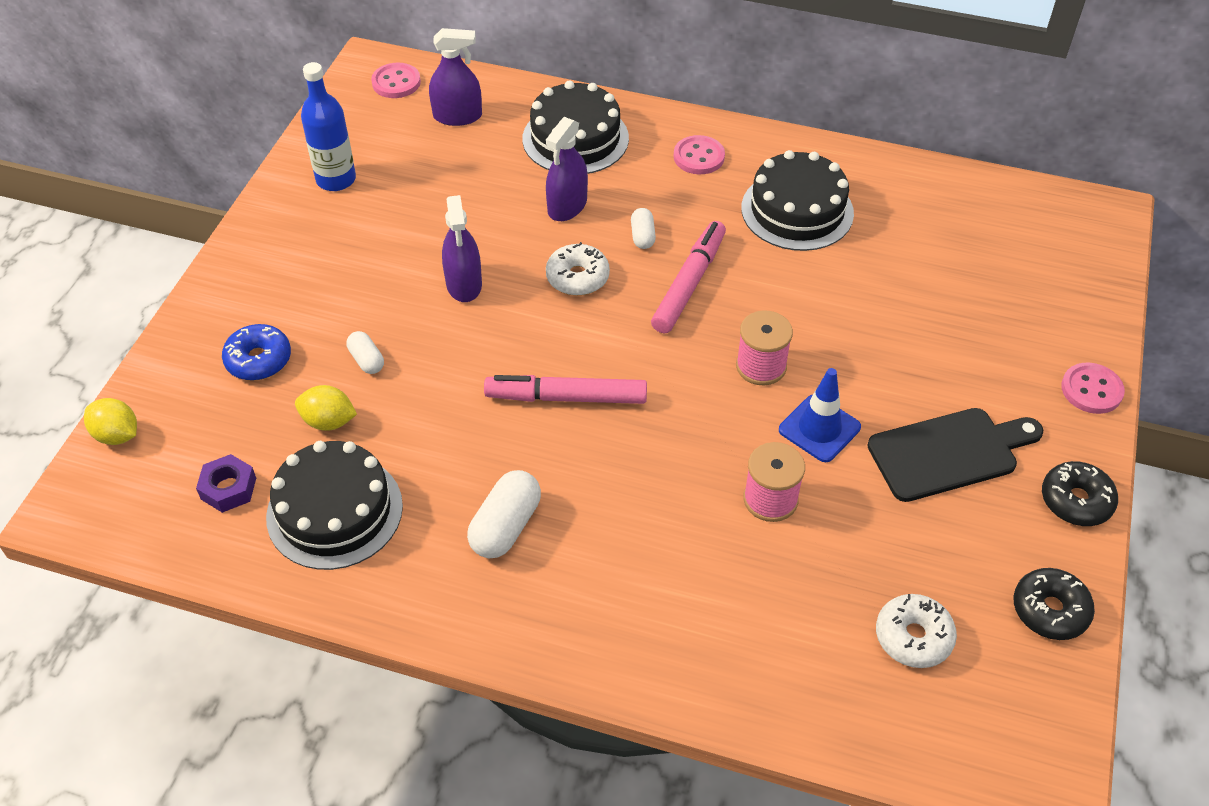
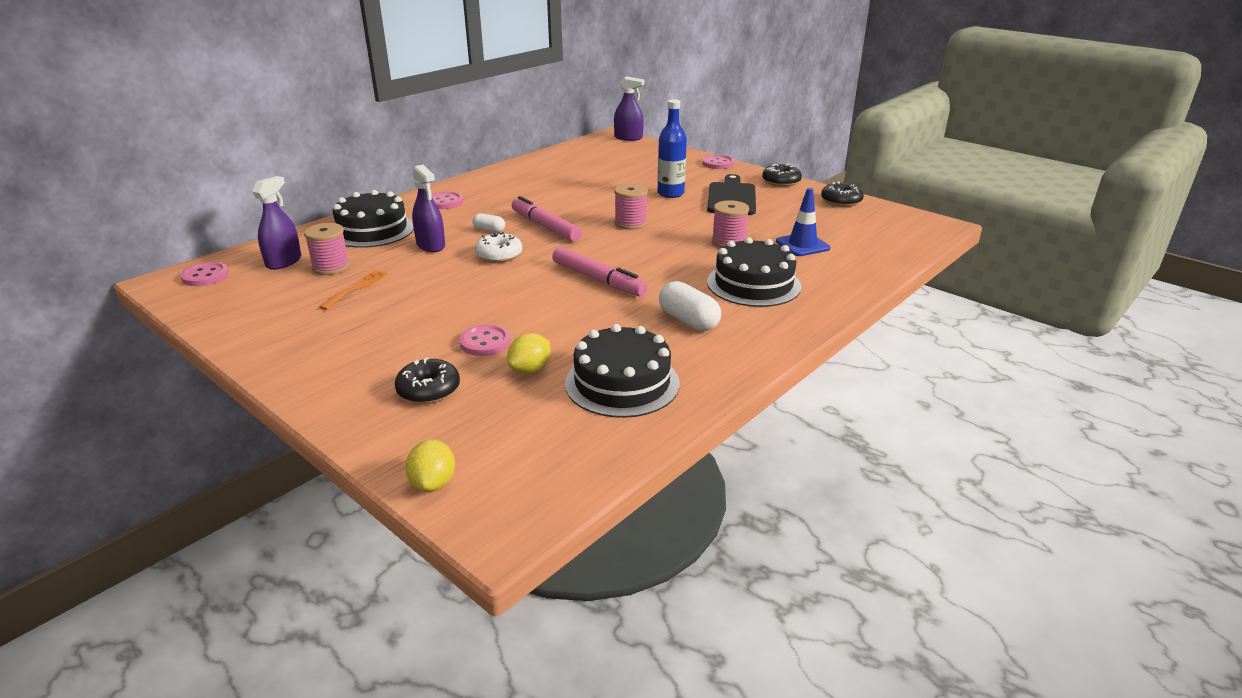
camera: 65 degrees left, 20 degrees down
yellow lemon [84,398,137,445] -> yellow lemon turned 60 degrees counterclockwise [405,439,455,492]
purple nut [196,454,256,513] -> none
blue donut [222,324,291,381] -> black donut [395,358,460,404]
blue bottle [301,62,356,191] -> blue bottle moved to [657,99,687,198]
white capsule [347,331,384,374] -> pink button [459,325,511,356]
purple spray bottle [442,195,482,302] -> purple spray bottle moved to [614,76,644,141]
pink marker [484,375,647,404] -> pink marker turned 75 degrees counterclockwise [552,247,647,296]
black cake [741,150,854,251] -> black cake moved to [707,237,801,307]
blue traffic cone [779,368,861,462] -> blue traffic cone moved to [776,188,830,256]
white donut [876,594,957,668] -> none
none -> pink spool [304,223,350,275]
none -> orange fork [319,270,387,310]

